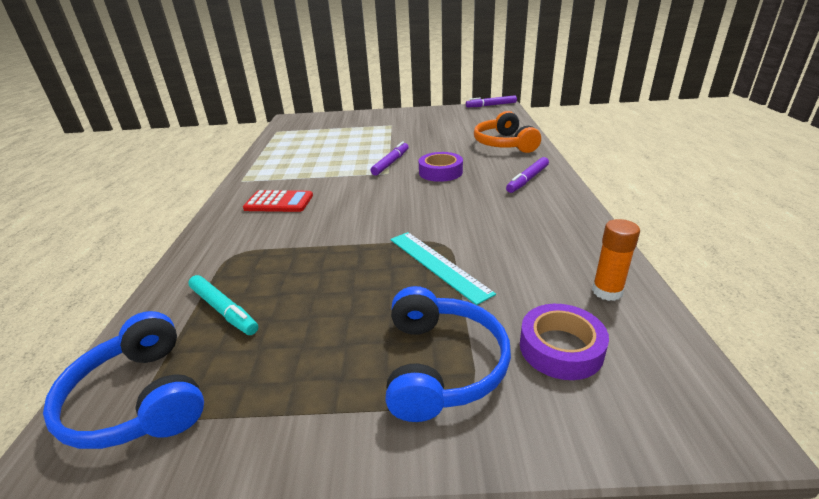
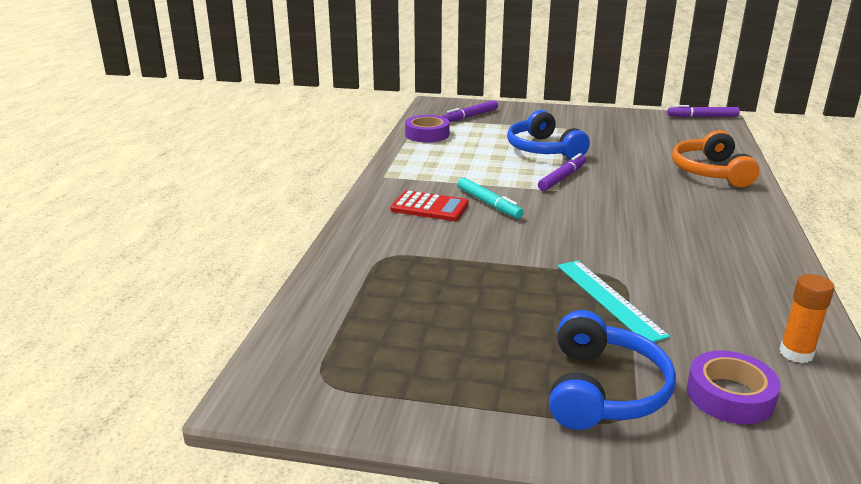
camera: 10 degrees right, 5 degrees down
blue headphones [43,311,204,449] -> blue headphones moved to [507,110,590,159]
turquoise marker [188,275,258,335] -> turquoise marker moved to [457,177,524,218]
purple tape [419,152,463,182] -> purple tape moved to [405,115,450,143]
purple marker [506,157,549,193] -> purple marker moved to [442,100,498,122]

